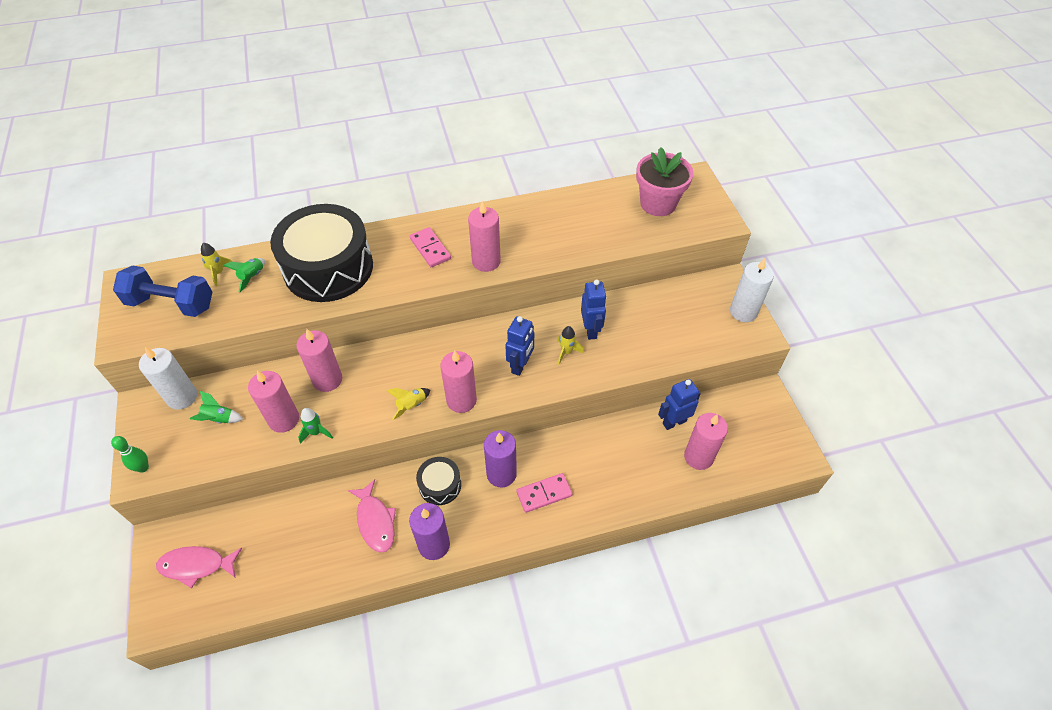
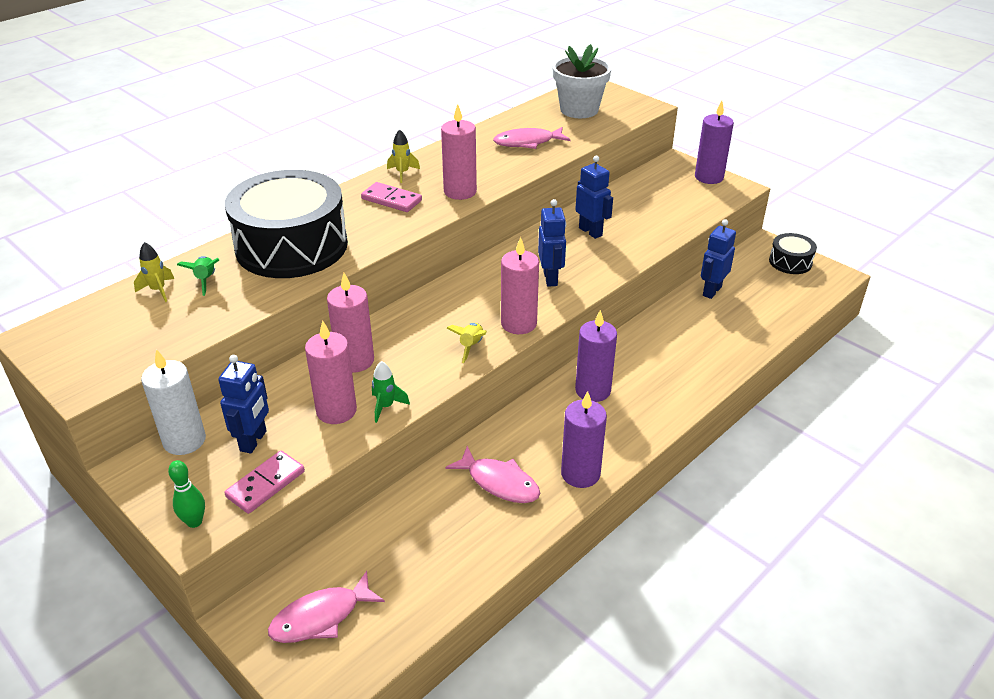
camera: 30 degrees left, 15 degrees down
blue dumbbell [113,265,212,317] -> none
green rocket [190,391,243,423] -> blue robot [218,355,269,454]
black drum [416,457,461,505] -> black drum moved to [769,233,817,274]
pink domino [516,473,572,513] -> pink domino moved to [224,451,305,514]
yellow rocket [557,326,584,365] -> yellow rocket moved to [387,129,420,183]
pink flower pot [636,147,693,216] -> white flower pot [552,44,612,118]
pink candle [684,413,728,470] -> none
white candle [730,258,774,322] -> purple candle [695,101,734,184]
none -> pink fish [493,127,571,149]

